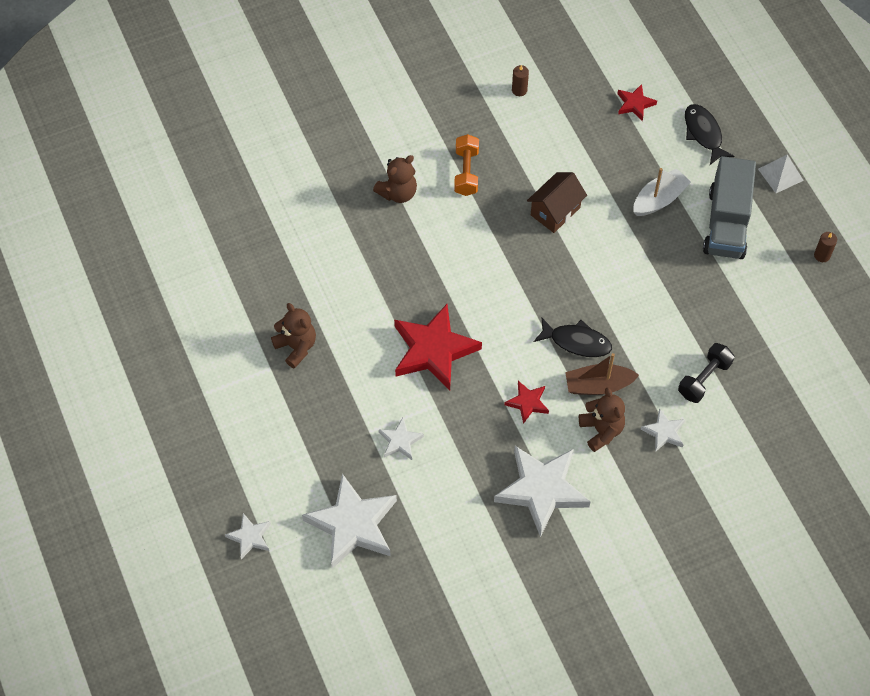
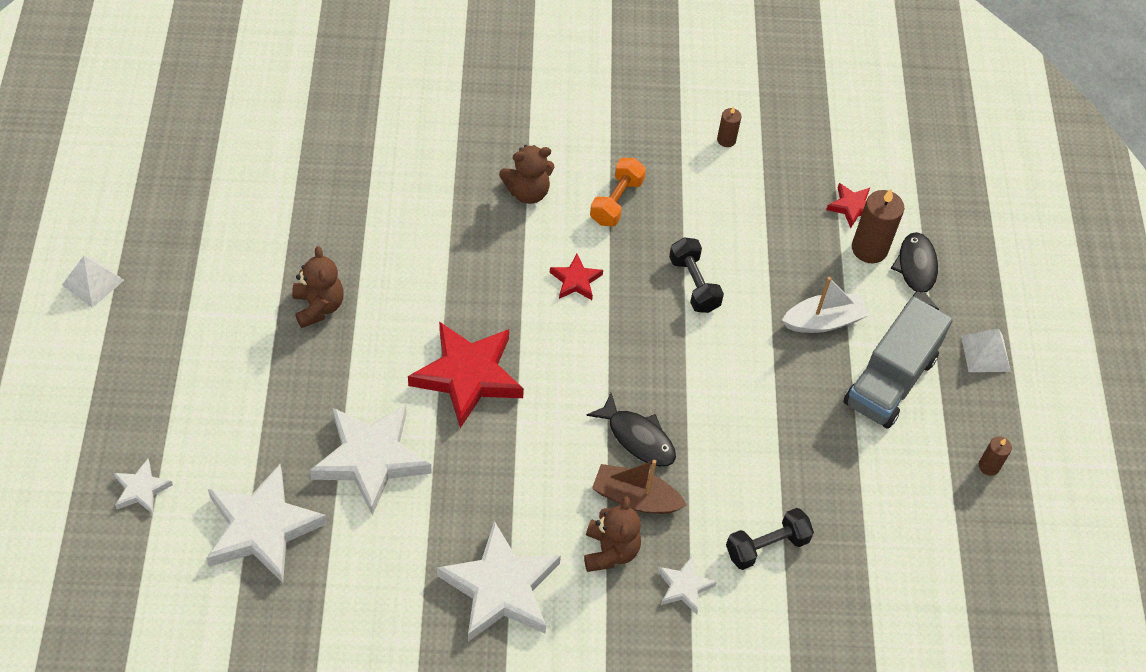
camera: 20 degrees right, 5 degrees down
white star [379,418,424,460] -> white star [310,404,432,516], size x2.06
red star [504,381,549,424] -> red star moved to [550,254,603,300]
brown house [527,172,587,233] -> black dumbbell [669,237,724,313]
none -> white pyramid [62,256,124,308]
none -> brown candle [852,188,904,263]

